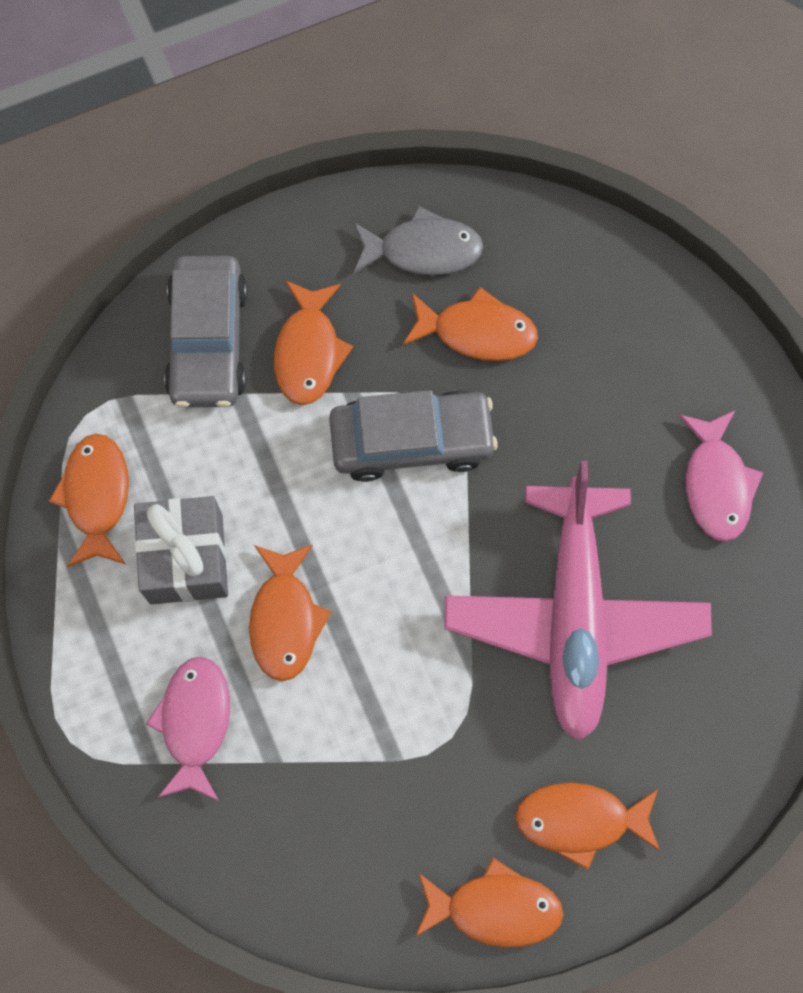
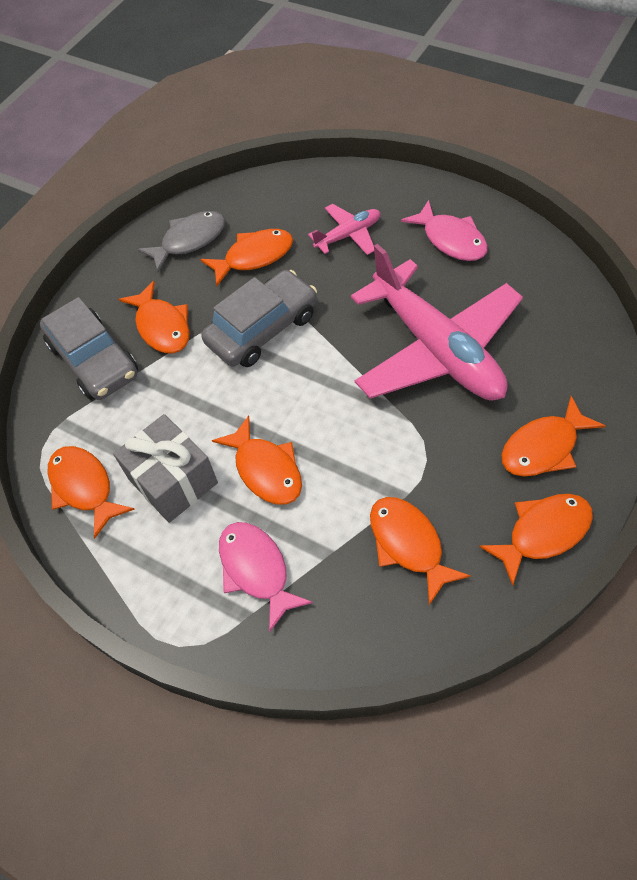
camera: 30 degrees left, 15 degrees down
none -> pink plane [308,204,380,255]
none -> orange fish [370,497,471,605]

